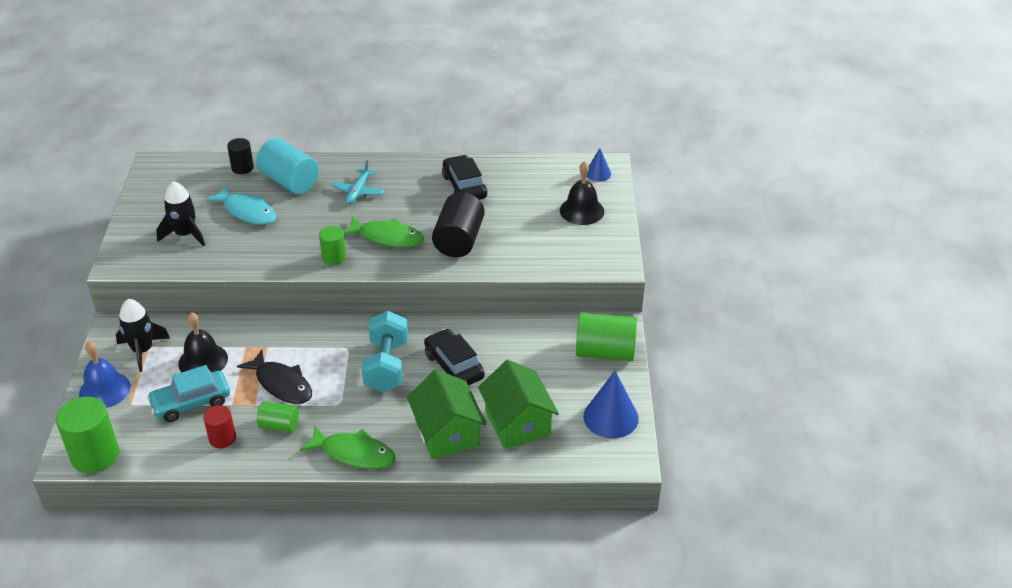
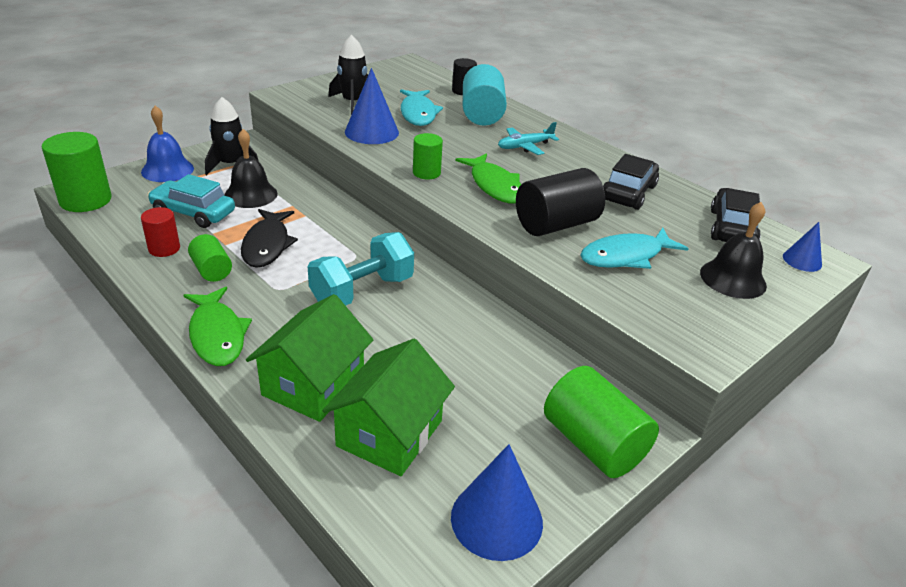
camera: 45 degrees right, 5 degrees down
black car [424,329,485,386] -> black car moved to [711,188,761,242]
none -> blue cone [345,68,399,144]
none -> turquoise fish [580,228,689,269]

